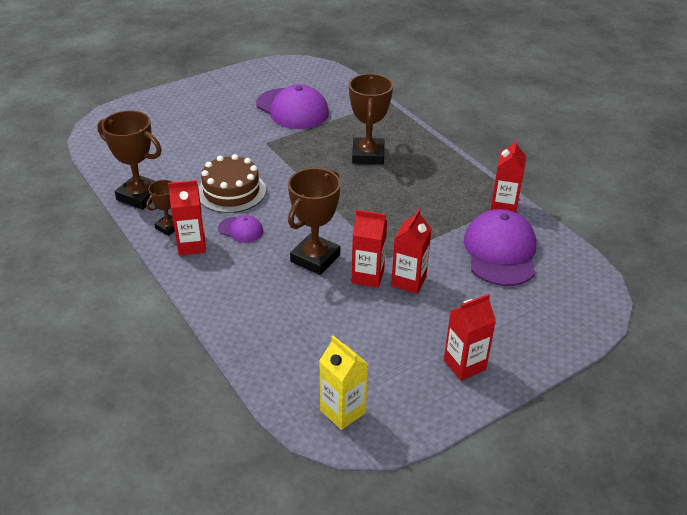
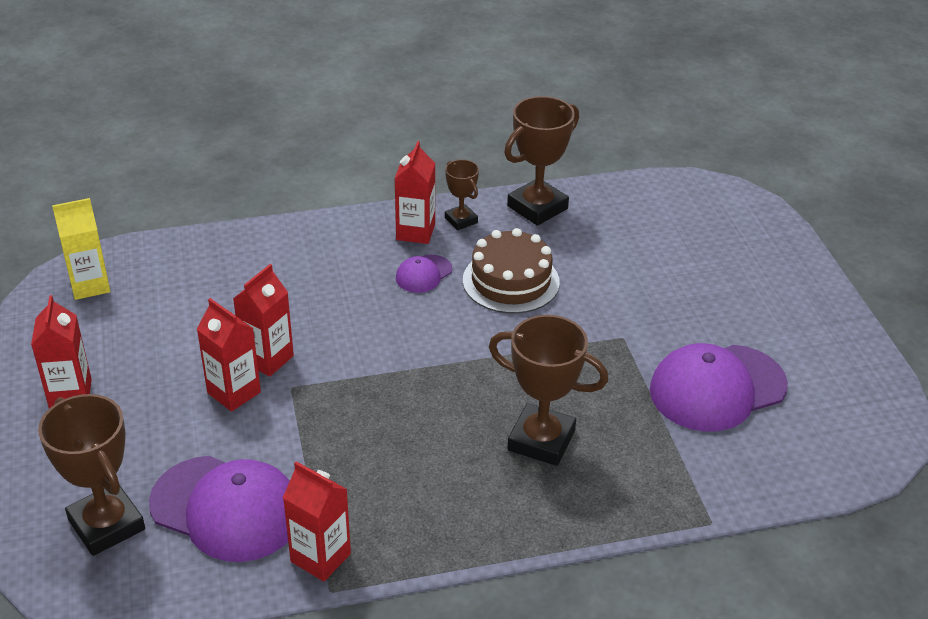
camera: 110 degrees right, 0 degrees up
brown trophy [288,168,341,275] -> brown trophy moved to [38,394,145,556]

